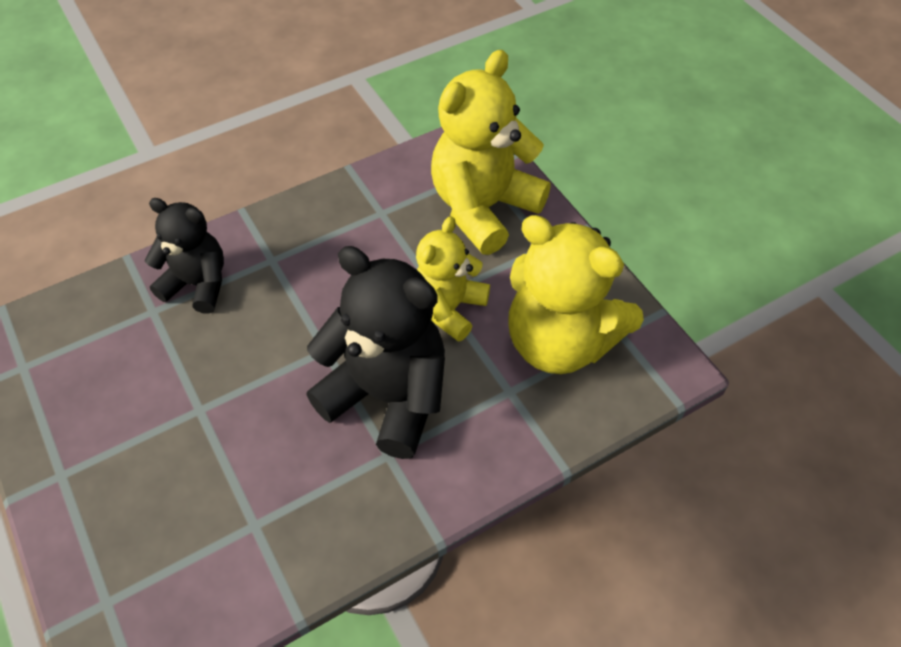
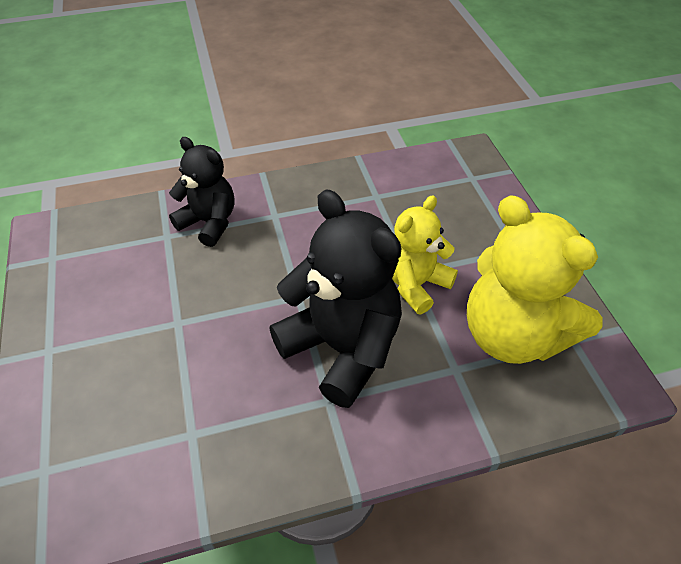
camera: 15 degrees right, 5 degrees down
yellow teddy bear [431,50,551,255] -> none

